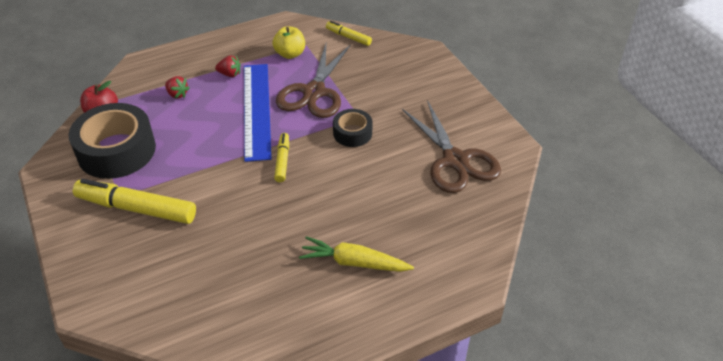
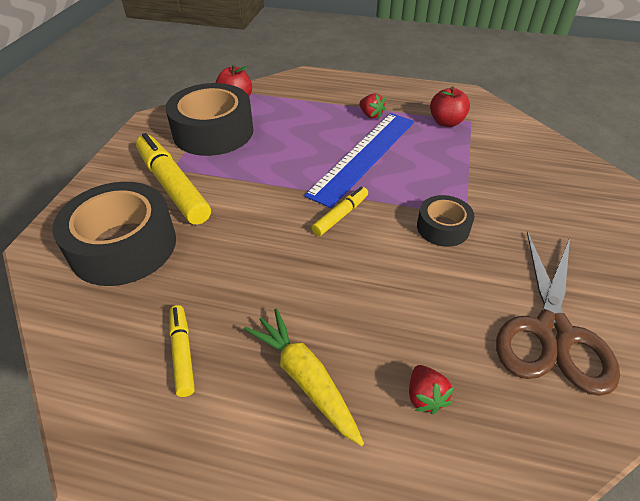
camera: 40 degrees right, 0 degrees up
red strawberry [165,76,190,99] -> red strawberry moved to [409,365,454,414]
yellow apple [272,26,305,59] -> red apple [430,86,470,127]
brown scissors [276,44,351,118] -> none
yellow marker [326,21,372,46] -> yellow marker moved to [169,305,195,397]
none -> black tape [52,182,176,286]

